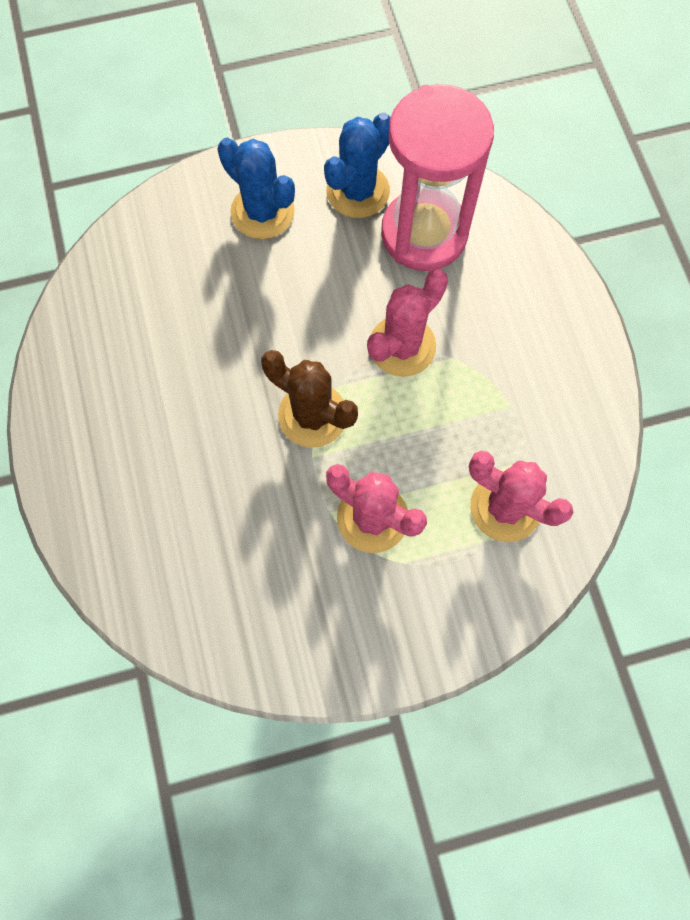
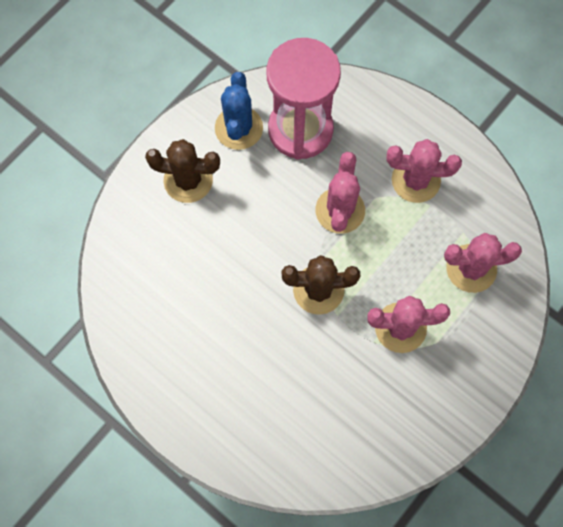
camera: 35 degrees left, 0 degrees up
blue cactus [217,138,295,239] -> brown cactus [145,139,220,203]
none -> pink cactus [386,139,462,203]

